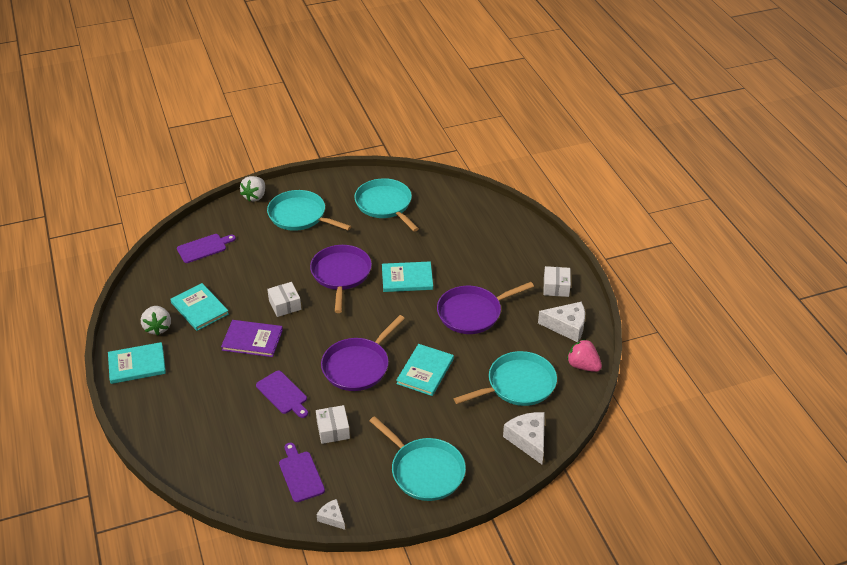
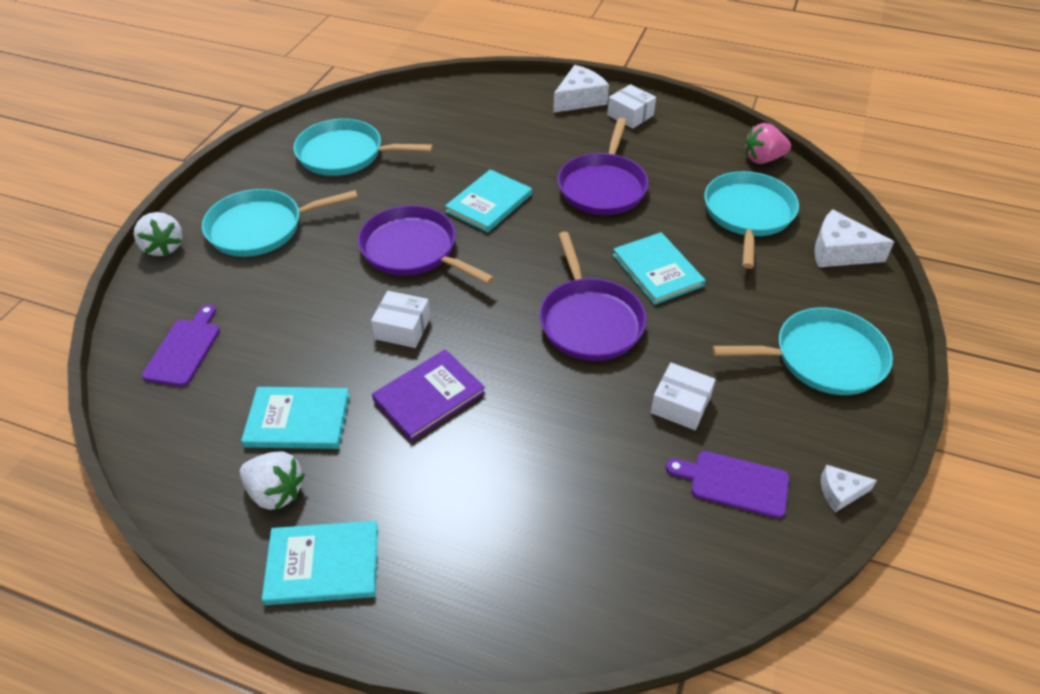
camera: 50 degrees left, 5 degrees up
turquoise book [108,342,166,384] -> turquoise book turned 60 degrees clockwise [262,521,378,605]
purple cutting board [256,371,308,418] -> none
white cheese [538,302,585,342] -> white cheese moved to [553,65,609,113]

